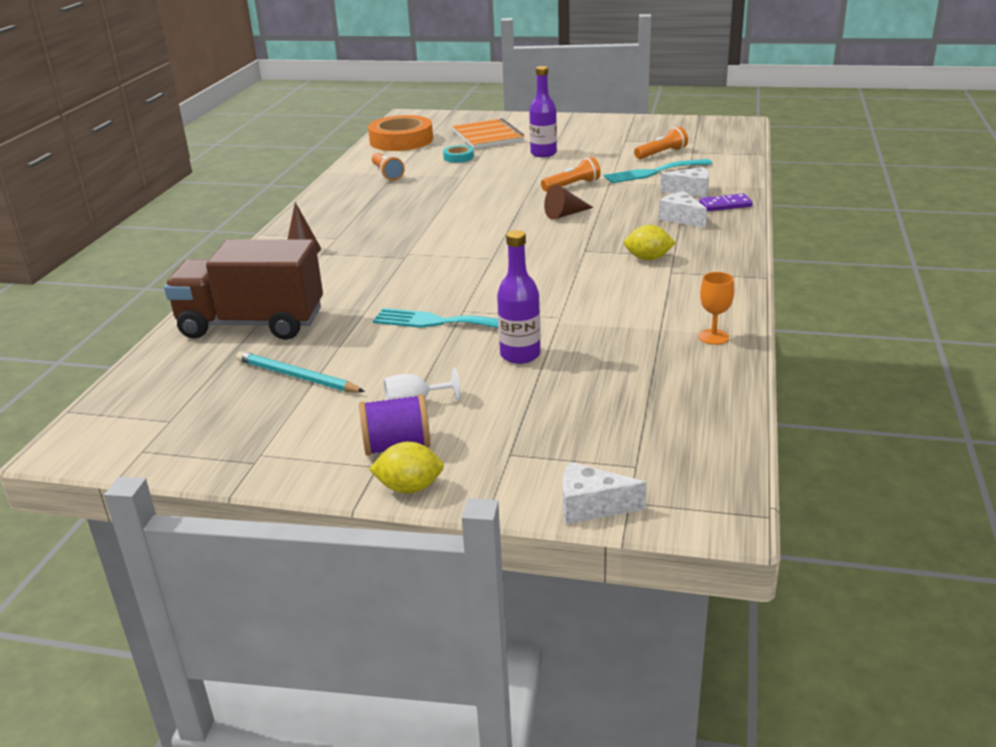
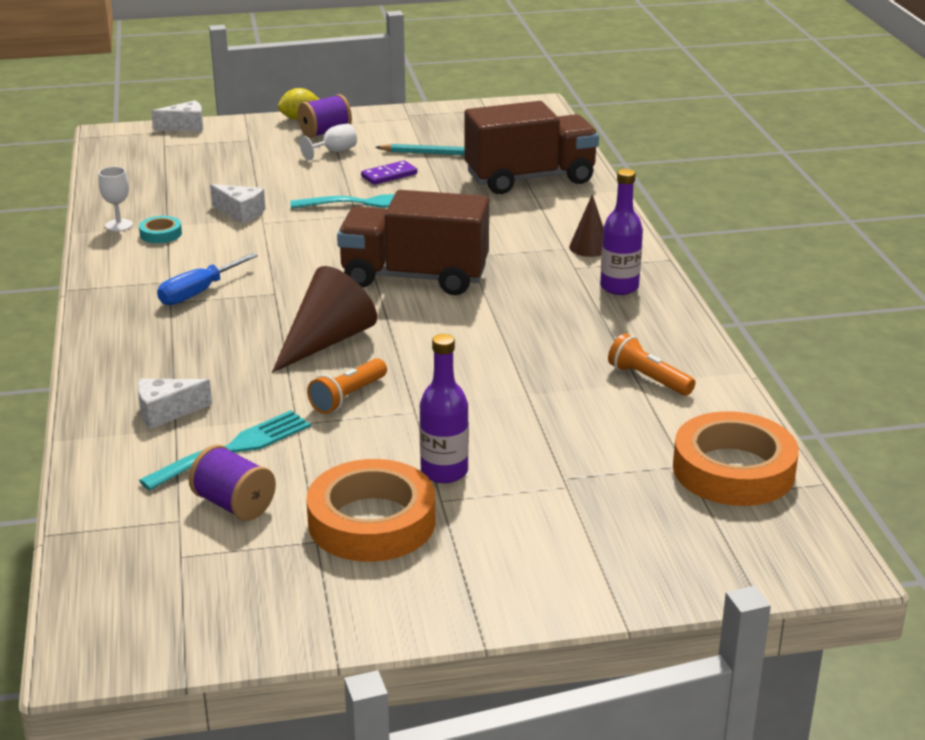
camera: 155 degrees right, 0 degrees up
turquoise tape [443,145,474,163] -> turquoise tape moved to [139,216,182,243]
orange notebook [452,118,525,149] -> none
purple bottle [497,230,541,364] -> purple bottle moved to [600,169,643,295]
brown cone [544,185,594,220] -> brown cone [272,266,377,373], size x1.74
yellow lemon [624,225,676,260] -> blue screwdriver [157,253,258,305]
orange flashlight [634,126,688,159] -> purple spool [188,444,276,521]
white cheese [658,191,707,228] -> white cheese moved to [210,184,265,224]
orange goblet [698,272,734,345] -> white goblet [98,167,133,231]
purple domino [699,194,753,211] -> purple domino moved to [361,160,417,185]
none -> orange tape [306,459,435,562]
none -> brown truck [337,190,489,295]

